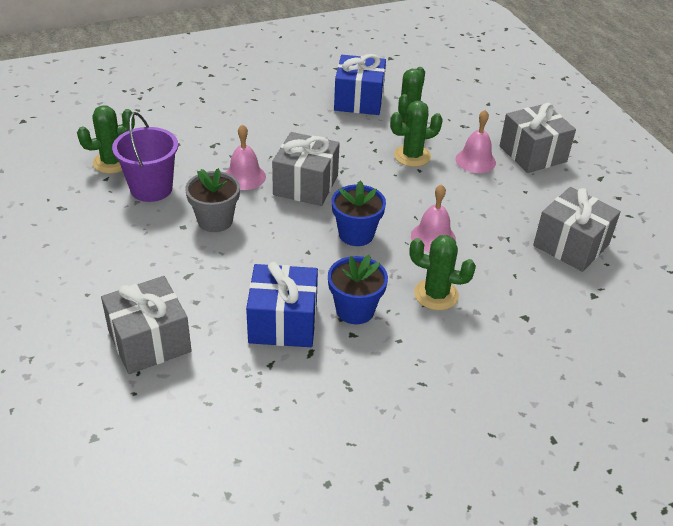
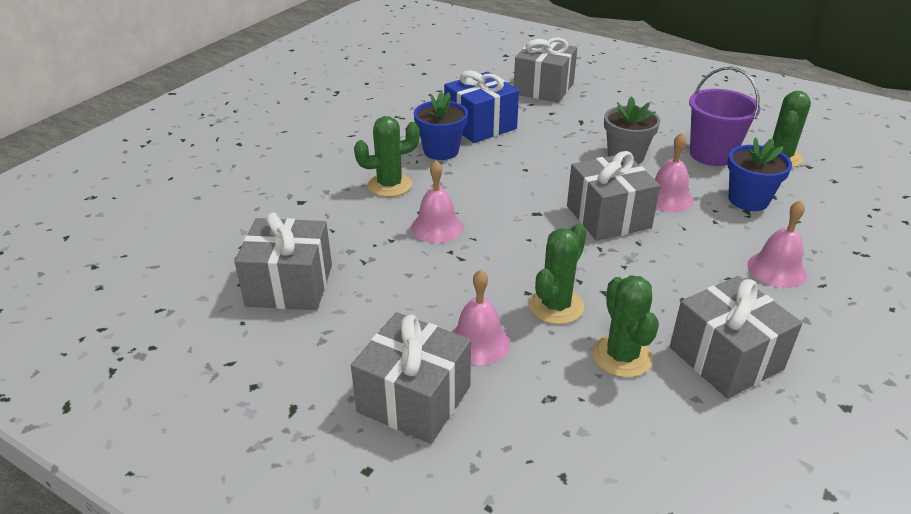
camera: 145 degrees right, 5 degrees down
blue flower pot [331,180,386,246] -> blue flower pot moved to [727,137,792,211]
blue gift [334,54,386,115] -> grey gift [670,276,802,399]
none -> pink bell [747,200,807,288]

